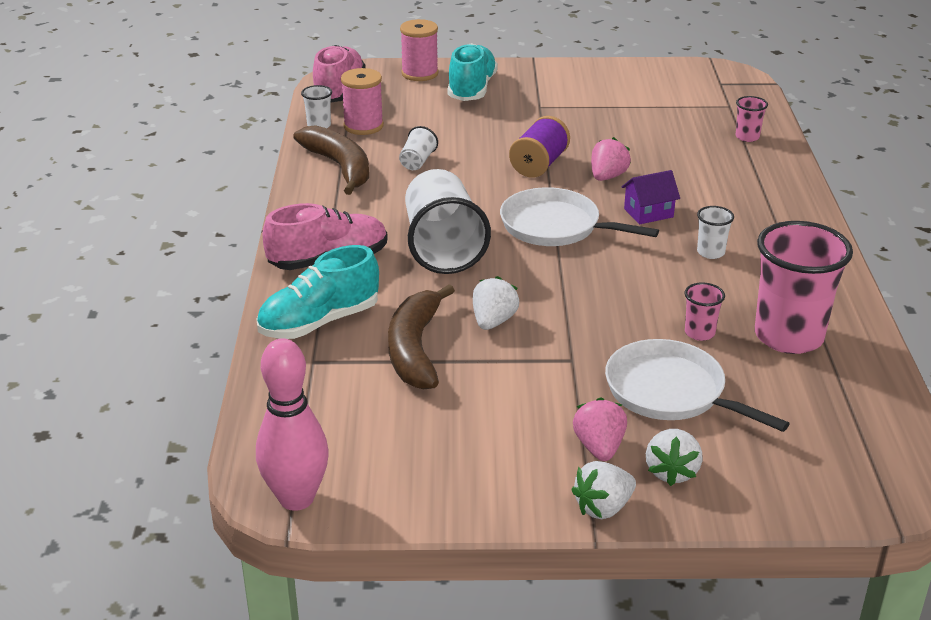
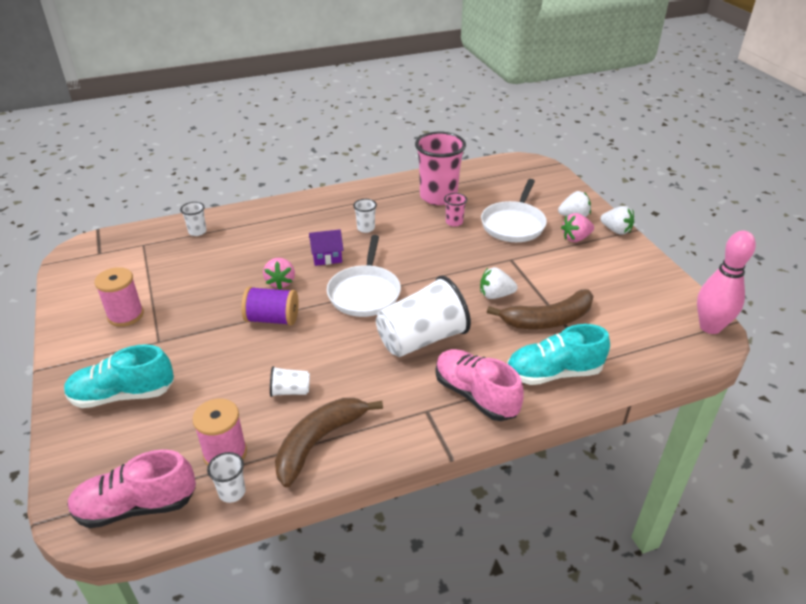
camera: 110 degrees left, 5 degrees up
turquoise shoe [257,245,379,339] -> turquoise shoe turned 135 degrees clockwise [507,324,610,385]
pink spool [400,19,439,81] -> pink spool moved to [94,267,144,327]
pink strawberry [591,137,631,181] -> pink strawberry turned 105 degrees counterclockwise [263,258,295,289]
purple house [622,170,680,224] -> purple house turned 60 degrees counterclockwise [309,229,344,266]
pink cup [736,96,768,142] -> white cup [180,202,207,236]

